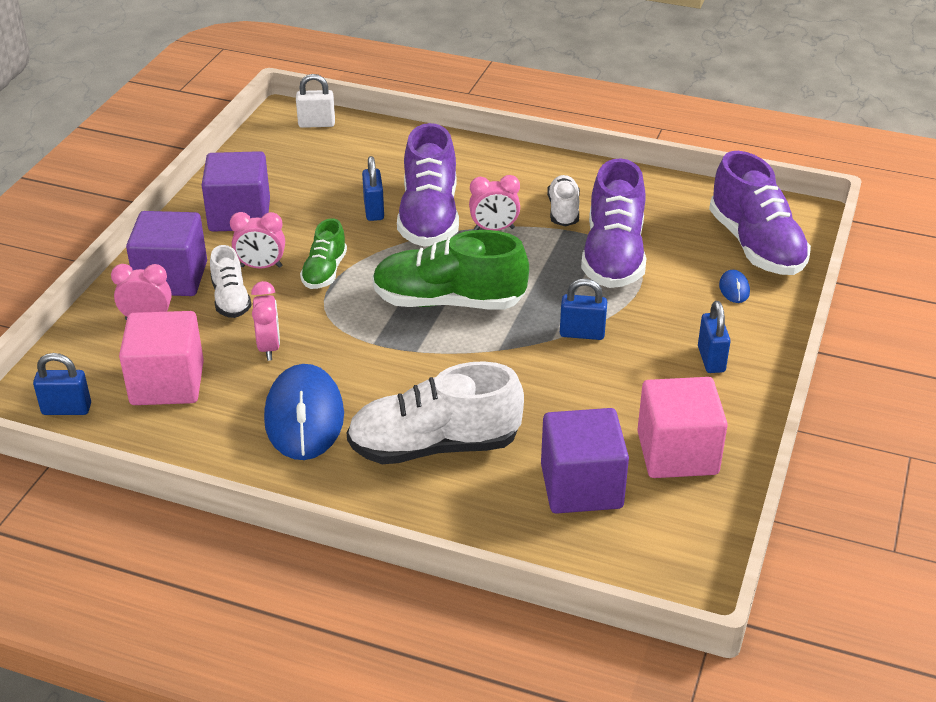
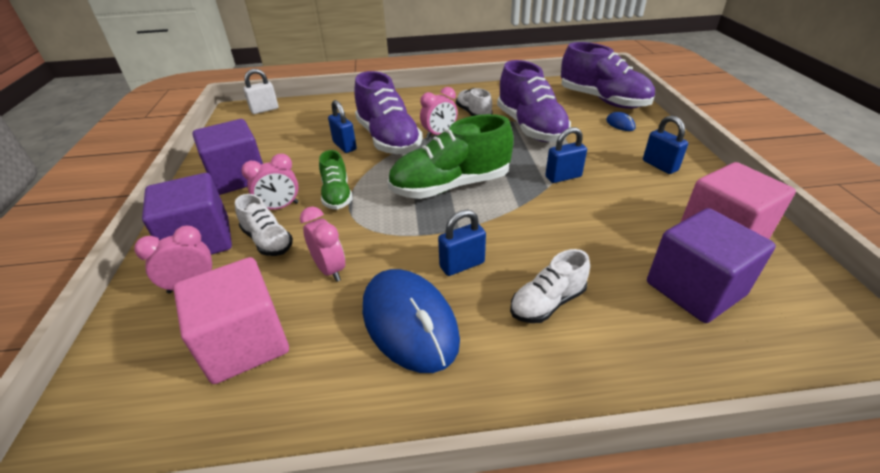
camera: 25 degrees left, 0 degrees up
blue padlock [33,353,91,415] -> blue padlock moved to [438,209,486,276]
white shoe [346,361,524,464] -> white shoe [510,249,590,323], size x0.54

